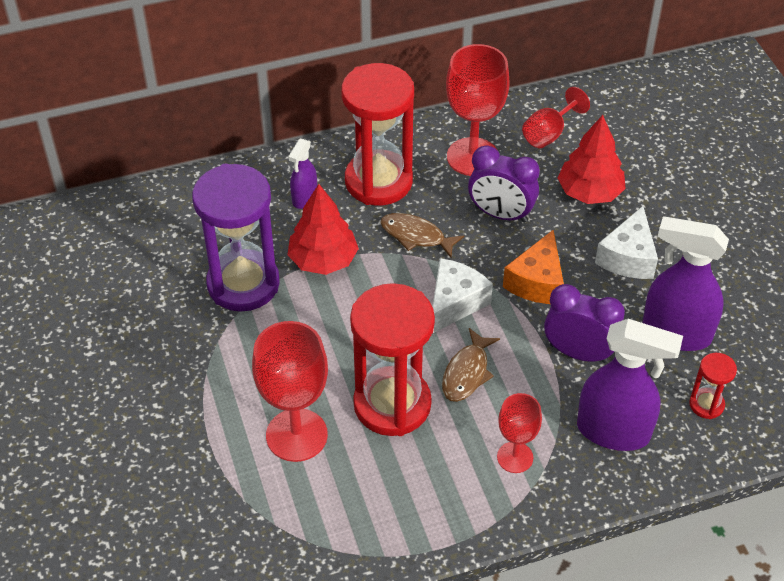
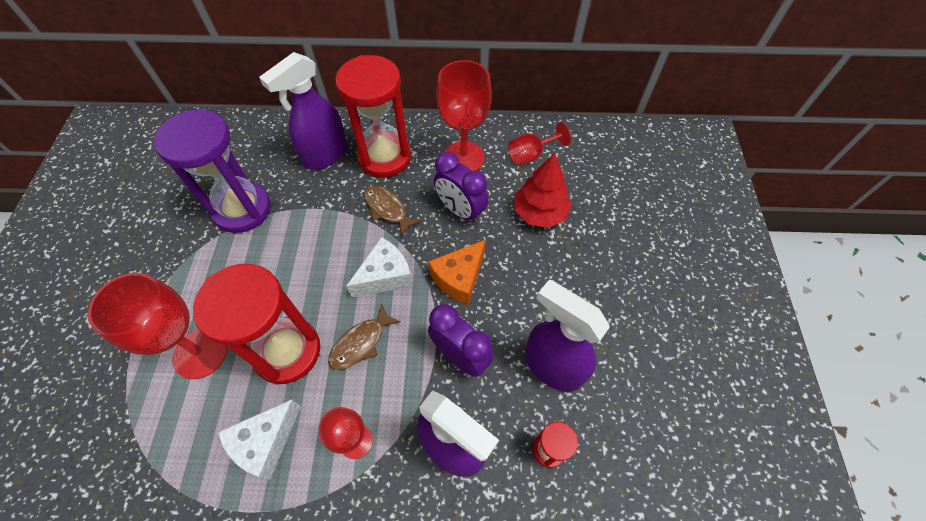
camera: 20 degrees right, 10 degrees up
red tree [287,184,359,275] -> none
purple spray bottle [288,139,317,209] -> purple spray bottle [259,52,347,169], size x1.89
white cheese [595,206,658,279] -> white cheese moved to [218,399,301,480]

